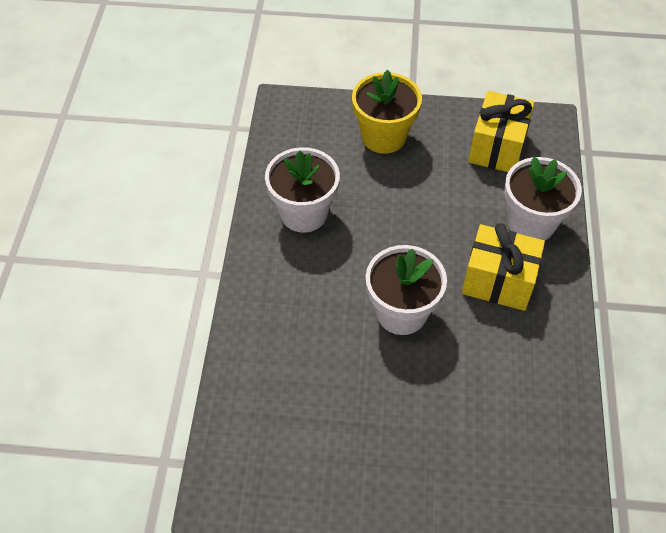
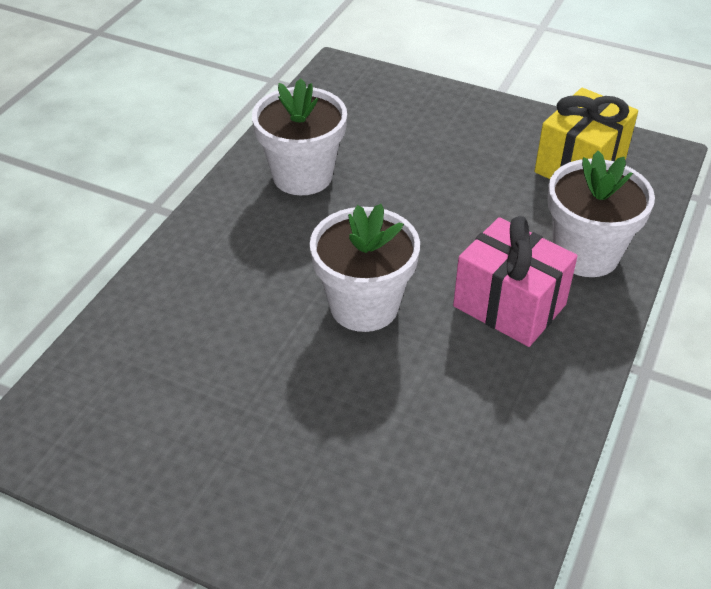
camera: 20 degrees right, 10 degrees down
yellow flower pot [352,70,422,154] -> none
yellow gift [462,223,545,311] -> pink gift [453,216,578,347]

